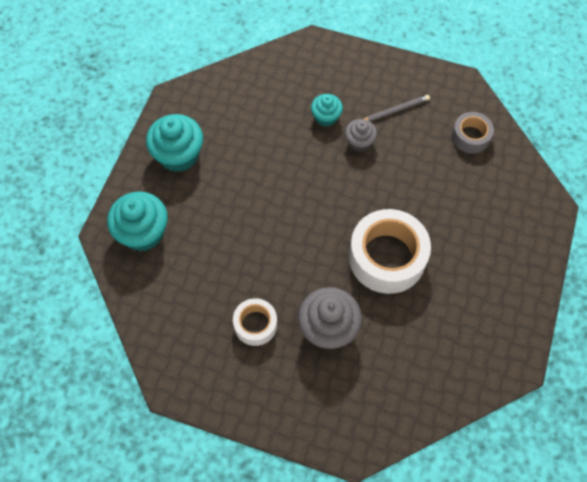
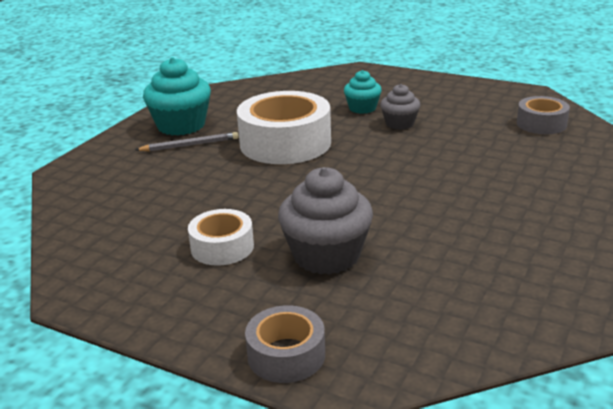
camera: 10 degrees right, 35 degrees down
turquoise cupcake [107,191,168,251] -> none
white tape [349,209,431,294] -> white tape moved to [237,91,331,164]
grey pencil [364,95,430,122] -> grey pencil moved to [135,132,239,151]
none -> grey tape [245,305,325,383]

